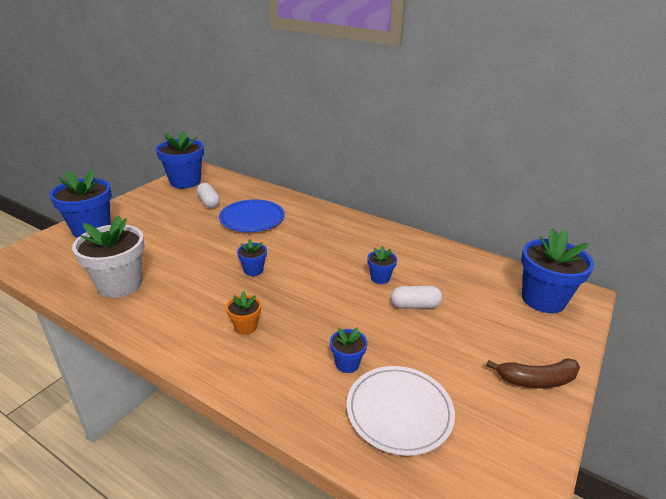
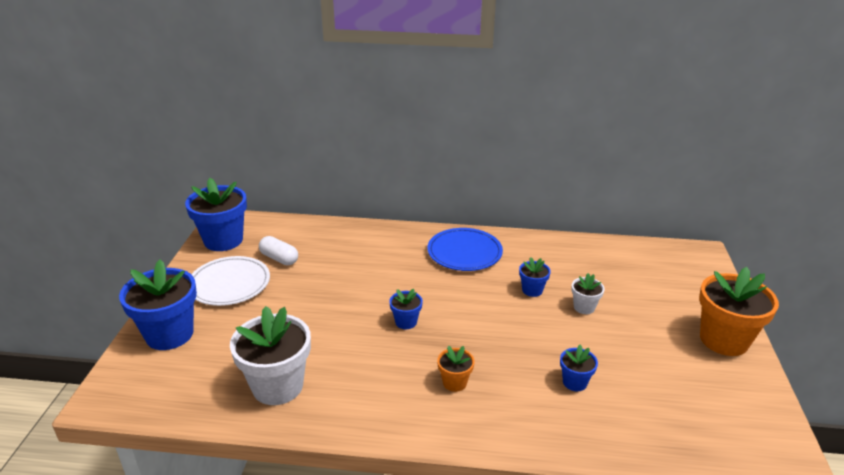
camera: 25 degrees left, 0 degrees up
blue plate [219,199,285,232] -> blue plate moved to [427,228,503,271]
white plate [347,366,455,456] -> white plate moved to [191,256,270,306]
white capsule [391,286,442,309] -> white flower pot [571,273,605,314]
brown banana [486,358,580,388] -> orange flower pot [699,267,779,356]
blue flower pot [521,229,594,313] -> none

